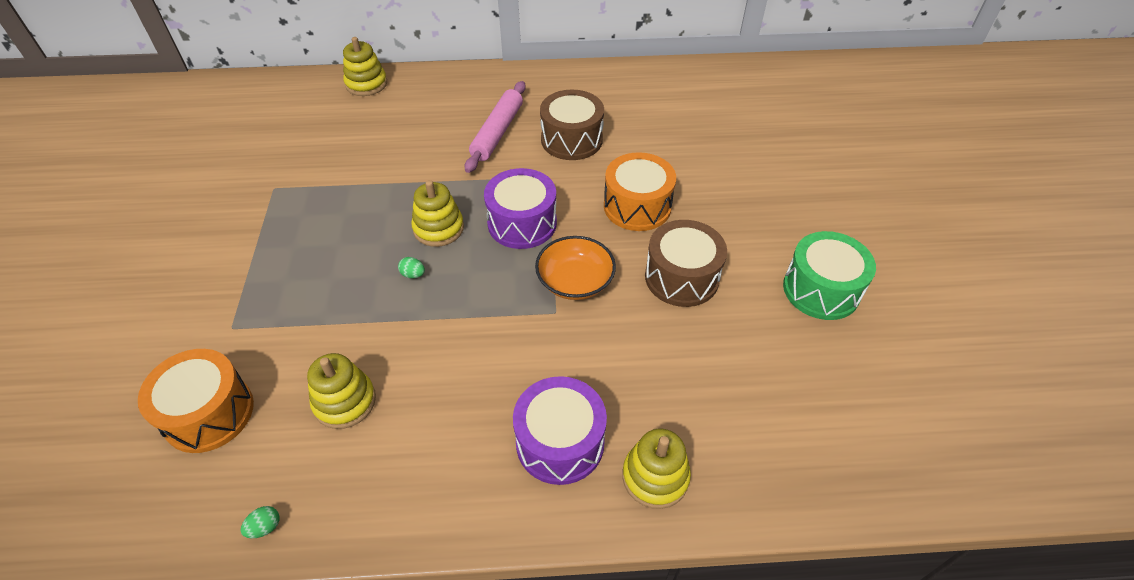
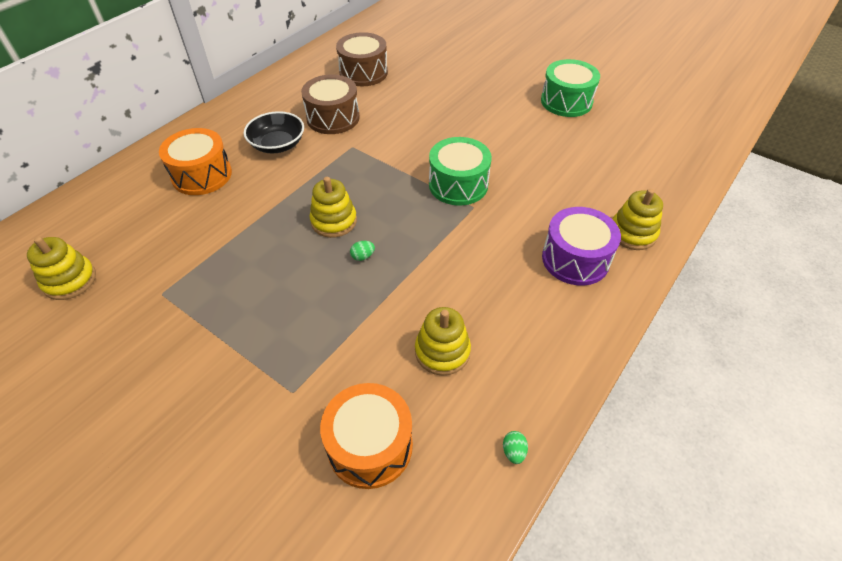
camera: 50 degrees left, 0 degrees up
yellow stacking toy [343,37,387,96] -> yellow stacking toy moved to [27,237,96,300]
pink rolling pin [465,81,526,173] -> black bowl [244,111,304,153]
purple drum [484,168,557,249] -> none
orange bowl [535,236,616,300] -> green drum [429,137,492,206]
orange drum [604,152,676,231] -> orange drum moved to [159,128,232,195]
brown drum [645,220,727,307] -> brown drum moved to [336,32,388,86]

